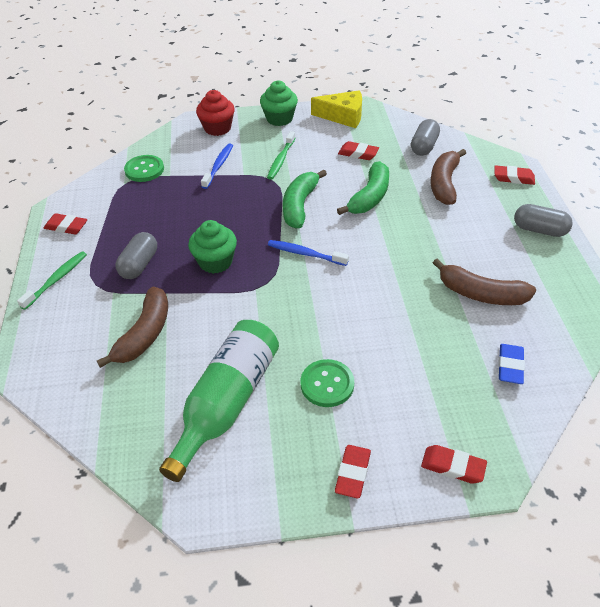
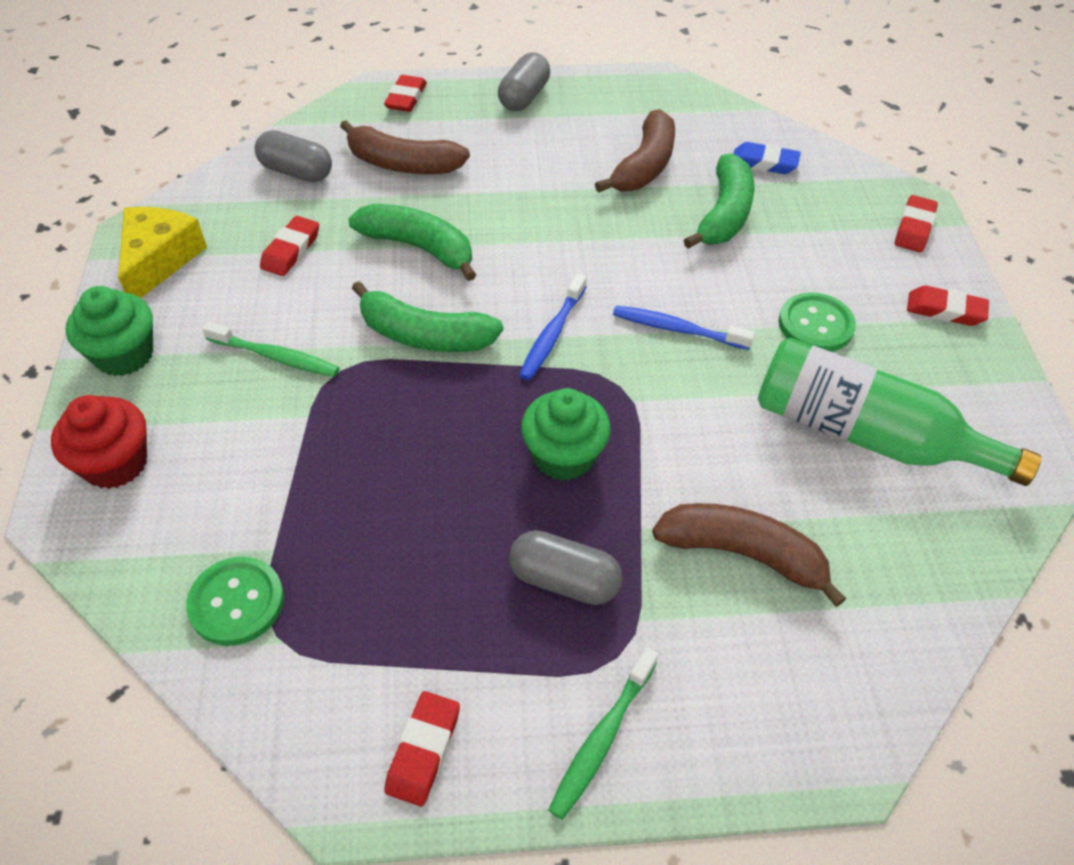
camera: 90 degrees left, 5 degrees up
green toothbrush [17,251,87,310] -> green toothbrush turned 90 degrees counterclockwise [548,647,658,820]
blue toothbrush [201,143,233,189] -> blue toothbrush moved to [613,306,755,350]
none -> green banana [683,153,755,249]

